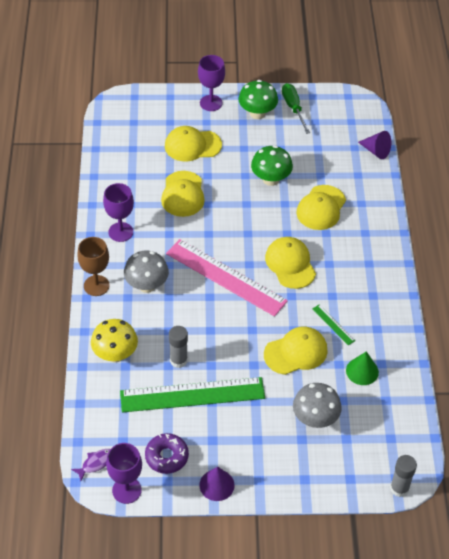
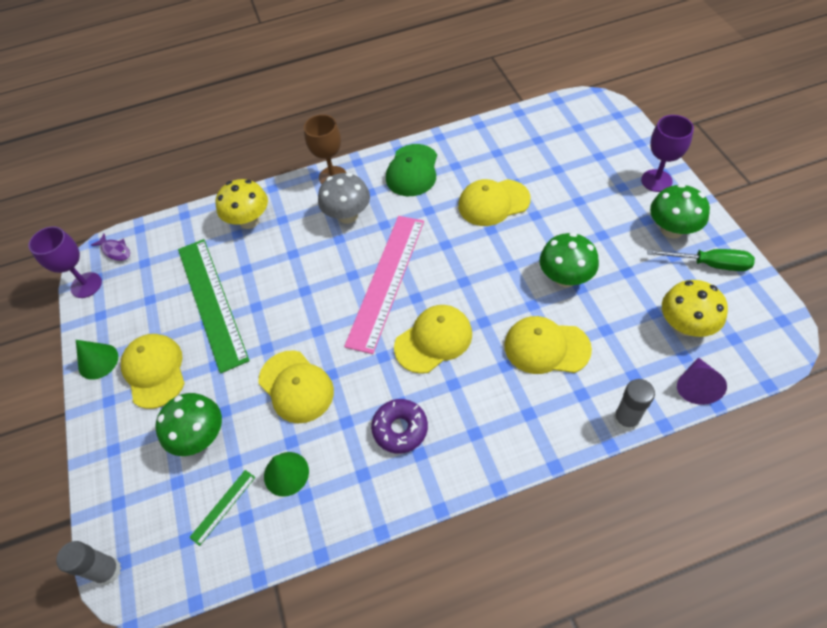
camera: 80 degrees right, 5 degrees up
purple goblet [103,183,134,242] -> green cap [386,144,437,196]
purple donut [145,433,189,474] -> purple donut moved to [371,399,428,454]
yellow cap [165,126,222,162] -> yellow cap moved to [121,334,185,409]
grey glue stick [169,326,188,368] -> grey glue stick moved to [613,379,655,431]
purple cone [199,467,235,501] -> green cone [76,340,118,380]
green screwdriver [282,83,310,134] -> green screwdriver turned 45 degrees clockwise [647,249,755,271]
grey mushroom [293,383,342,428] -> green mushroom [155,393,222,456]
green ruler [312,304,356,345] -> green ruler moved to [189,470,255,546]
none -> yellow mushroom [662,280,728,337]

